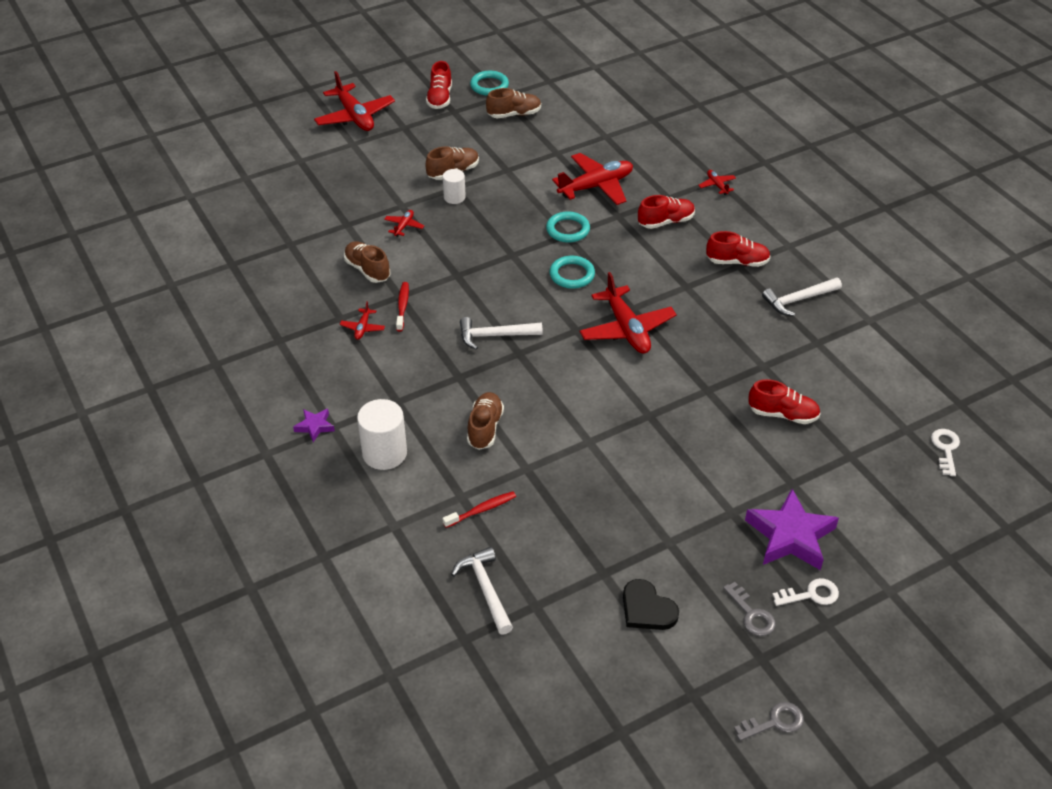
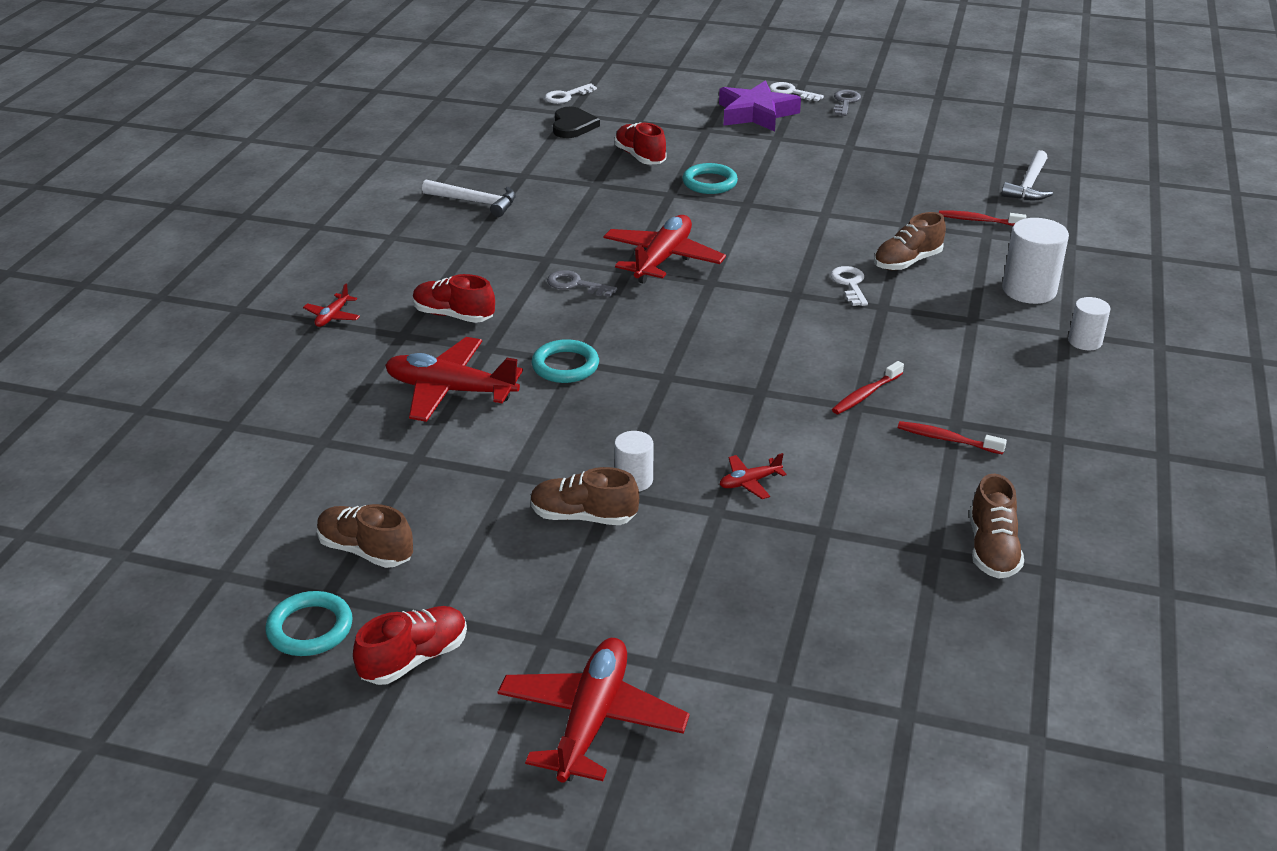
camera: 135 degrees left, 10 degrees down
purple star [293,409,335,442] -> white cylinder [1068,297,1111,350]
red plane [340,301,385,340] -> none
brown shoe [344,241,390,283] -> brown shoe moved to [969,473,1024,579]
white hammer [460,317,543,350] -> none
turquoise ring [549,256,595,289] -> turquoise ring moved to [682,163,738,194]
black heart [623,579,679,630] -> black heart moved to [553,107,600,138]
red shoe [706,231,771,267] -> none
grey key [734,702,804,741] -> grey key moved to [547,270,617,297]
none -> white key [831,266,868,306]
none -> red toothbrush [898,421,1007,455]

